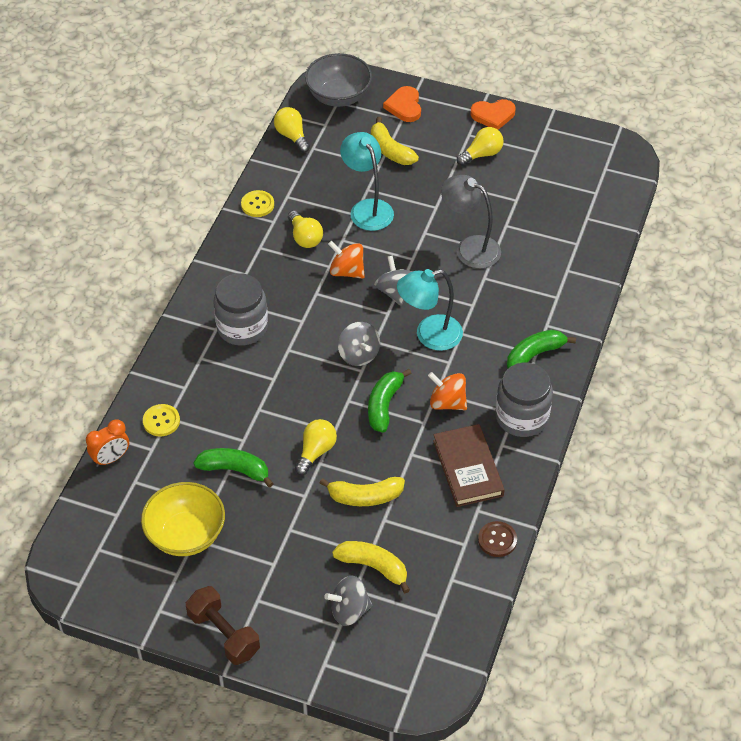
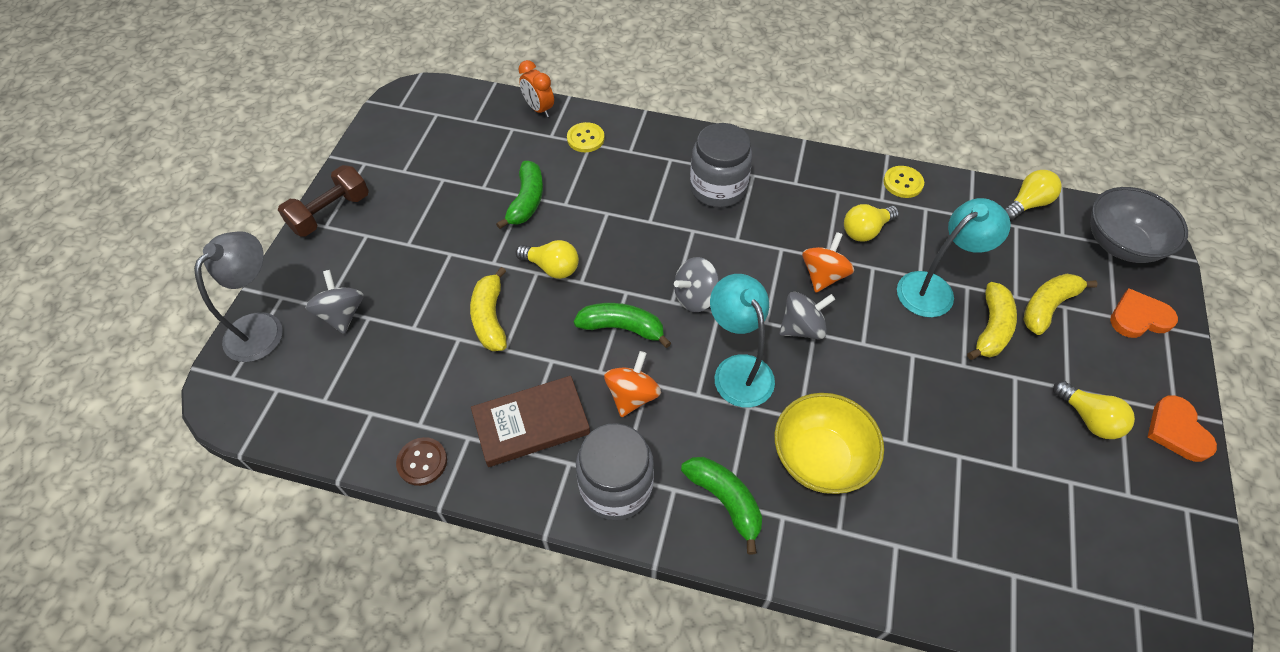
camera: 85 degrees right, 5 degrees up
yellow bowl [141,482,225,556] -> yellow bowl moved to [775,393,884,494]
yellow banana [332,541,410,593] -> yellow banana moved to [967,282,1017,360]
grey lamp [441,175,501,269] -> grey lamp moved to [194,231,283,362]

